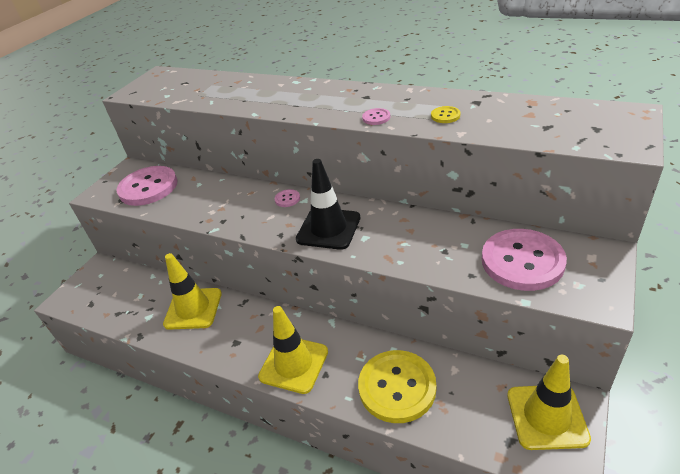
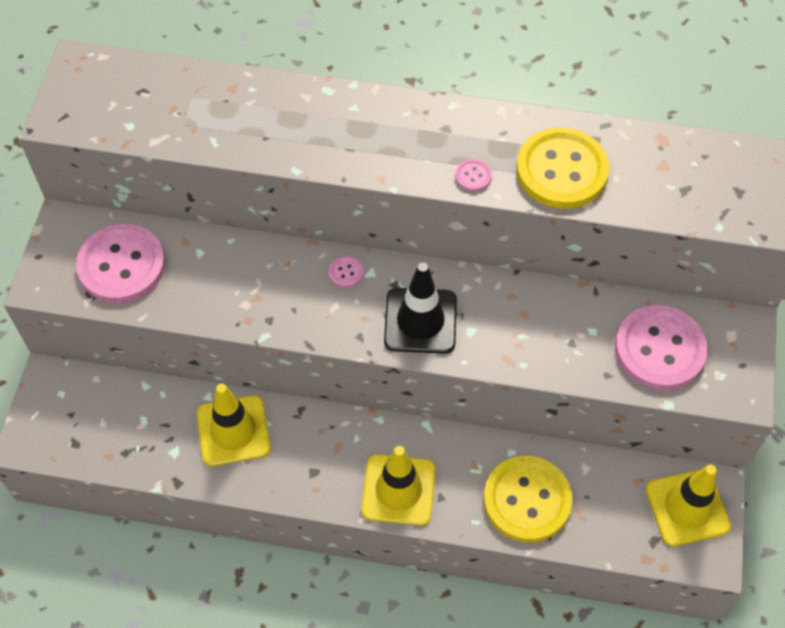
camera: 20 degrees left, 20 degrees up
yellow button [431,106,460,123] -> yellow button [516,128,610,209], size x2.49

